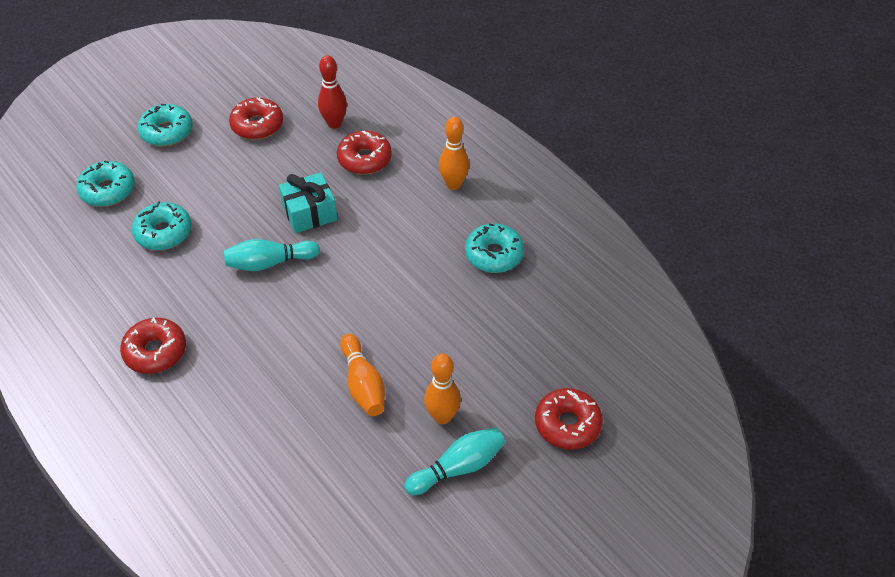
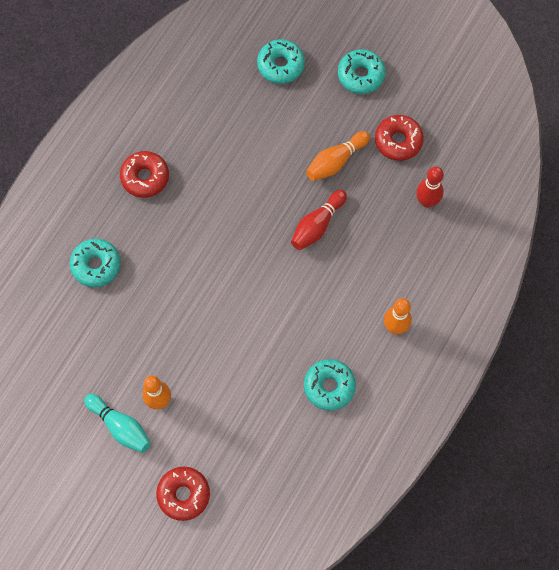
camera: 70 degrees right, 20 degrees up
turquoise donut [132,201,192,250] -> turquoise donut moved to [70,239,120,287]
turquoise bowling pin [224,239,320,271] -> none
turquoise gift [279,172,338,233] -> red bowling pin [291,190,347,250]
red donut [337,130,392,174] -> none
orange bowling pin [340,334,385,416] -> orange bowling pin moved to [306,131,370,181]

